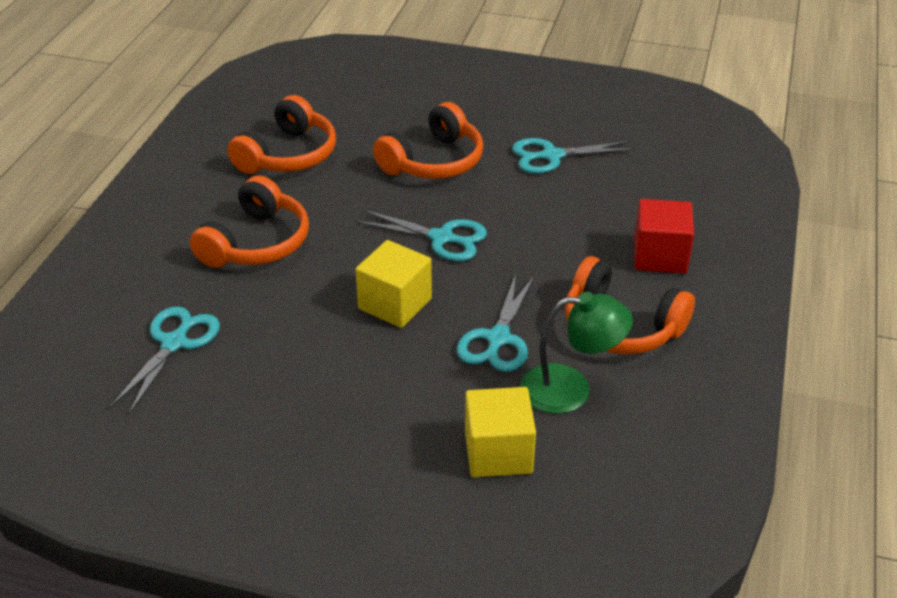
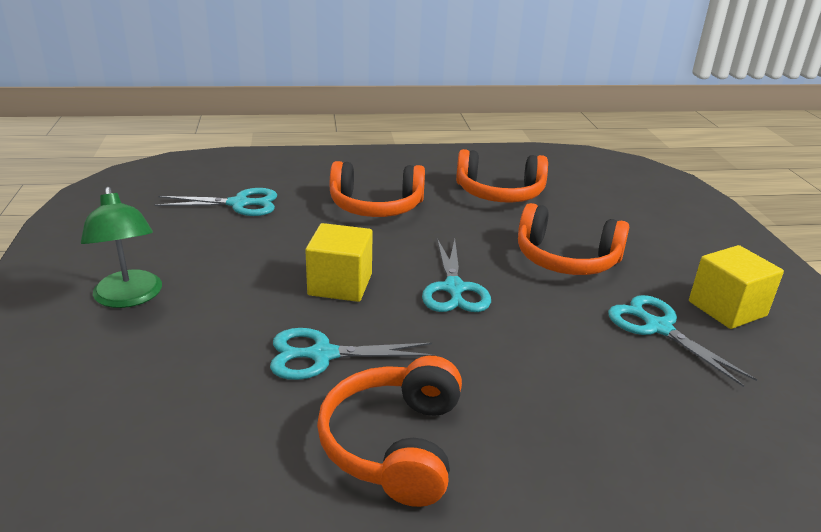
camera: 65 degrees right, 10 degrees down
yellow cube [465,387,536,477] -> yellow cube moved to [689,245,784,329]
green lamp [520,292,633,414] -> green lamp moved to [81,187,162,308]
red cube [634,199,694,274] -> none

